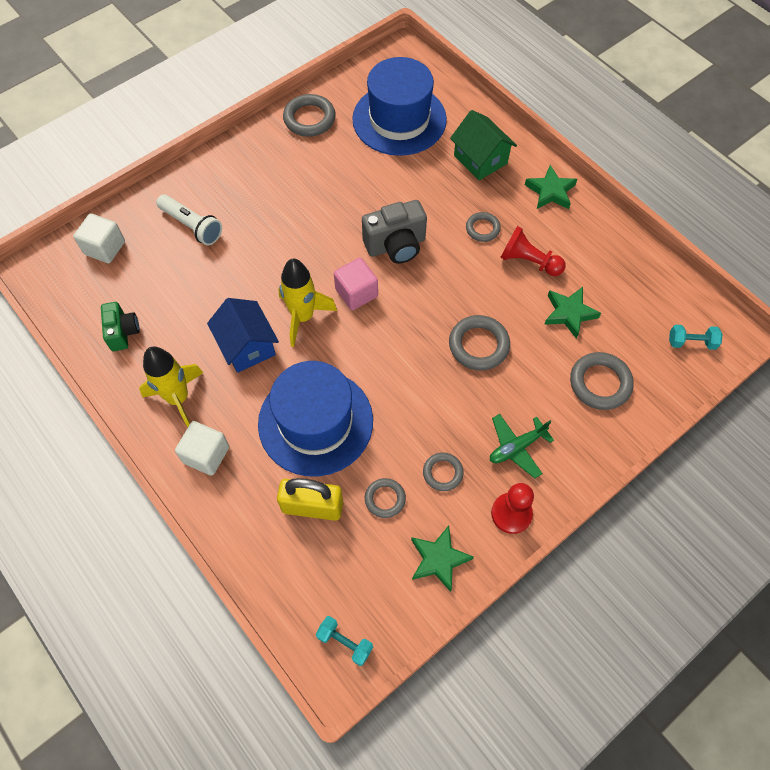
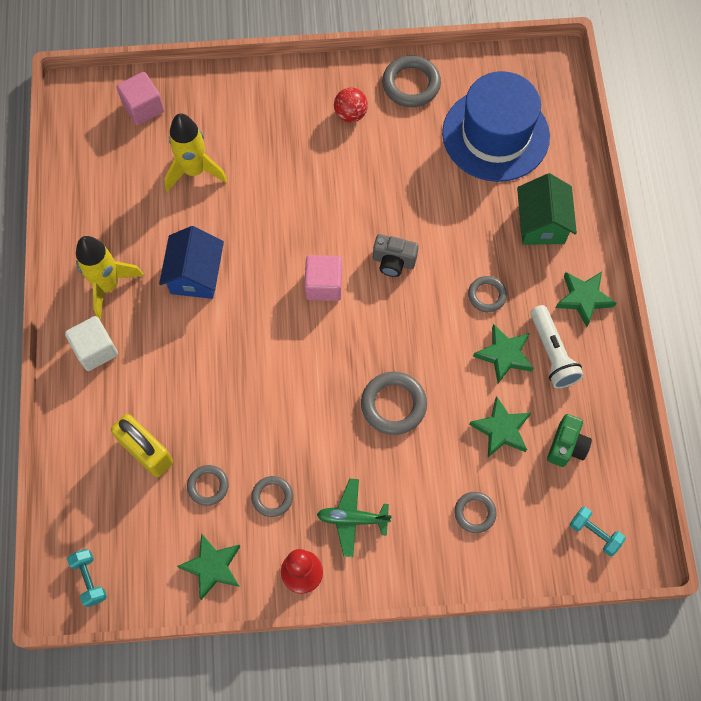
camera: 35 degrees right, 5 degrees up
white cube [73,213,125,263] -> pink cube [117,72,164,125]
green camera [101,302,140,351] -> green camera moved to [547,414,592,467]
white flashlight [156,194,222,245] -> white flashlight moved to [530,305,584,388]
blue hat [258,361,373,476] -> none
yellow rocket [278,259,337,347] -> yellow rocket moved to [165,113,228,192]
grey camera [362,200,427,264] -> grey camera [373,234,419,277], size x0.65
red pawn [500,226,566,276] -> green star [473,324,534,383]
grey ring [570,352,634,410] -> grey ring [454,492,497,533], size x0.61
none -> red ball [334,87,368,122]

